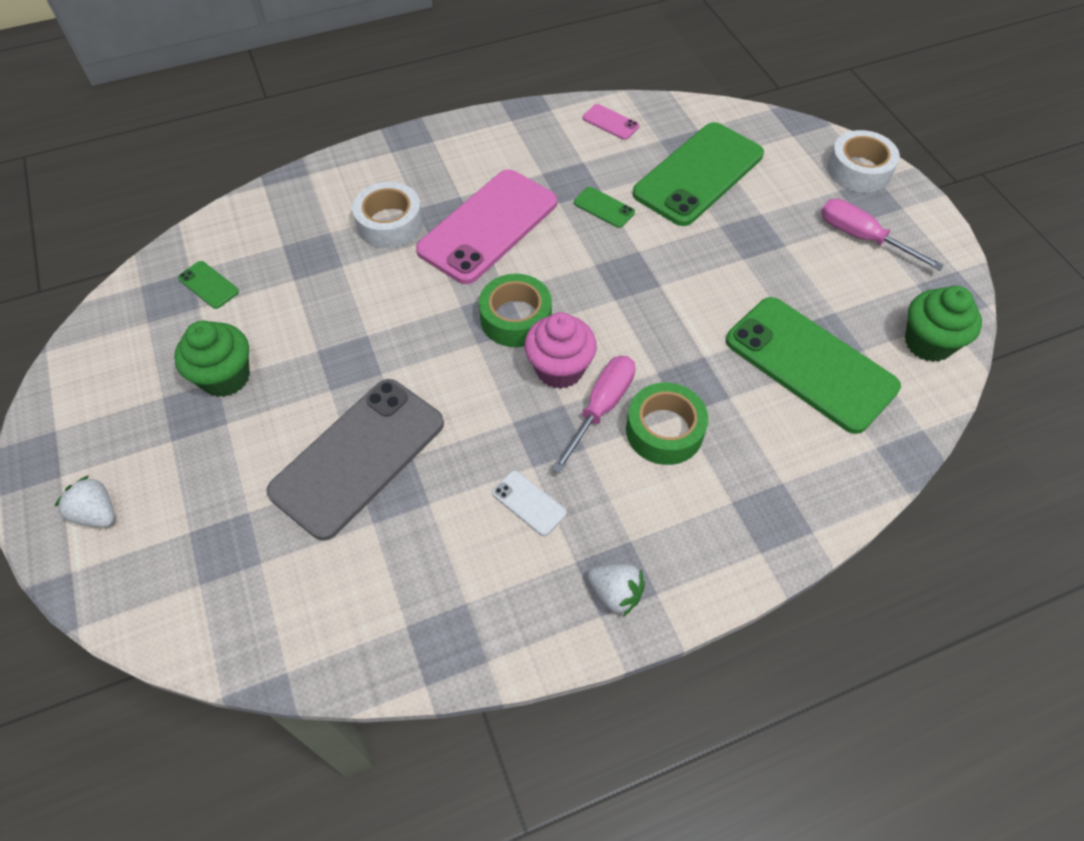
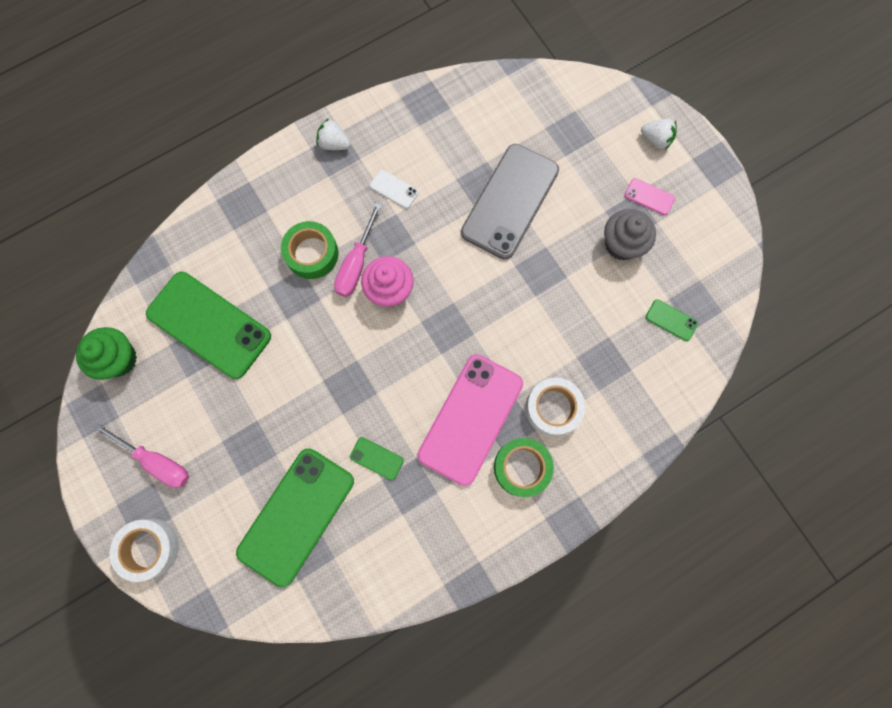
camera: 170 degrees right, 20 degrees up
green cupcake [174,321,250,397] -> grey cupcake [604,209,656,261]
green tape [479,274,552,347] -> green tape moved to [494,438,554,497]
pink phone [583,104,639,140] -> pink phone moved to [625,178,675,215]

